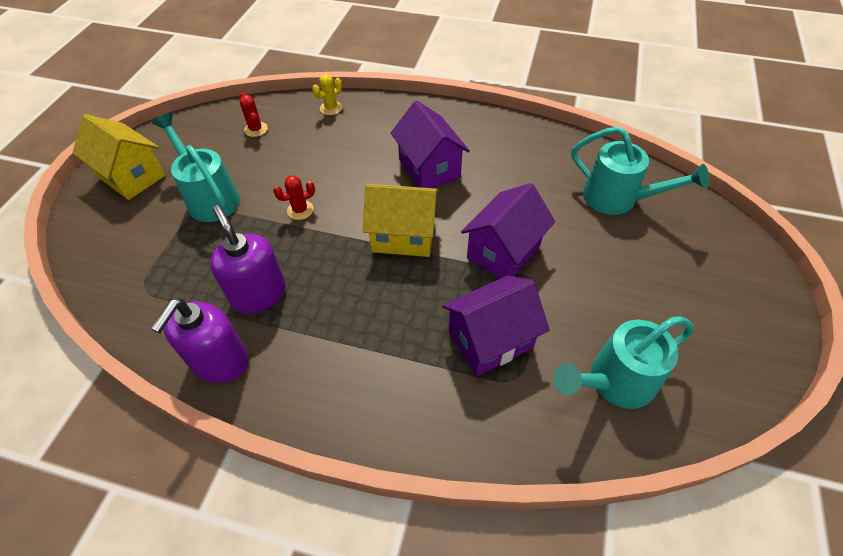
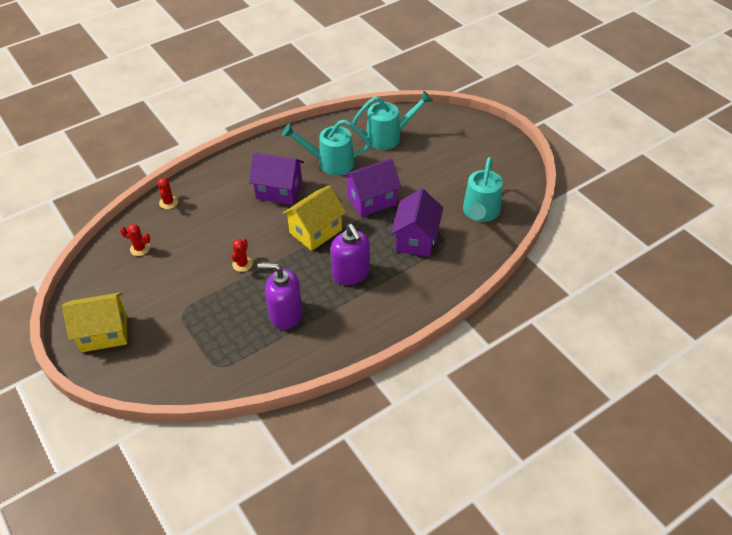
camera: 50 degrees left, 5 degrees down
purple soap dispenser [151,298,249,383] -> purple soap dispenser moved to [330,224,370,285]
turquoise watering can [152,113,240,222] -> turquoise watering can moved to [282,120,370,175]
yellow cactus [312,74,342,115] -> red cactus [157,177,178,209]
purple house [461,183,555,279] -> purple house turned 75 degrees clockwise [342,158,402,217]

